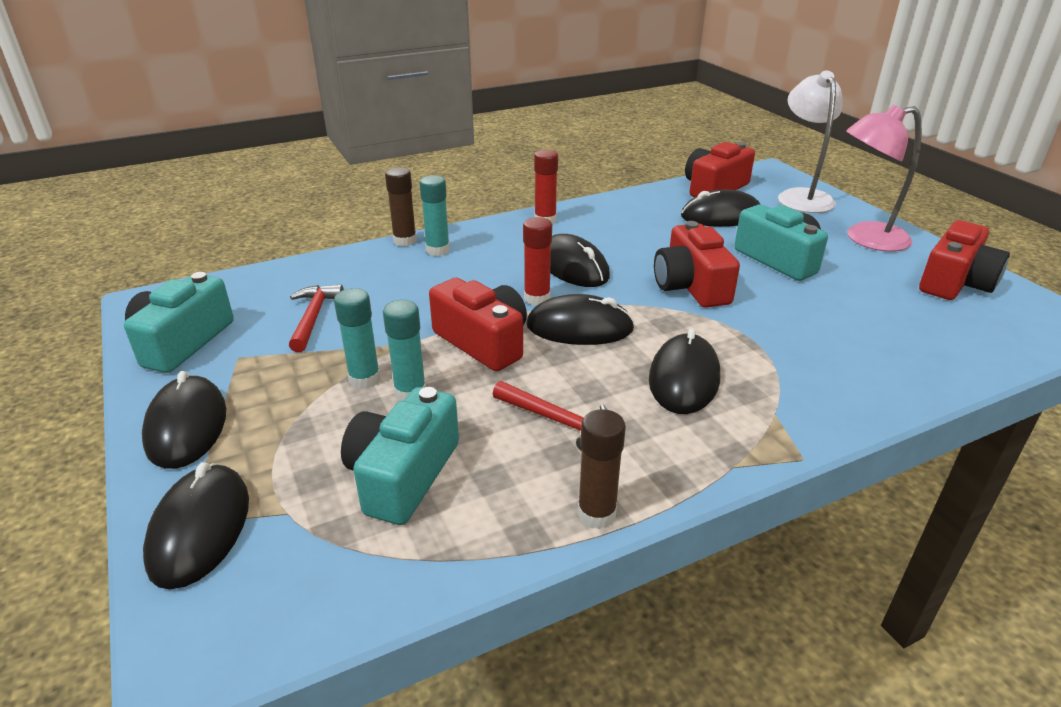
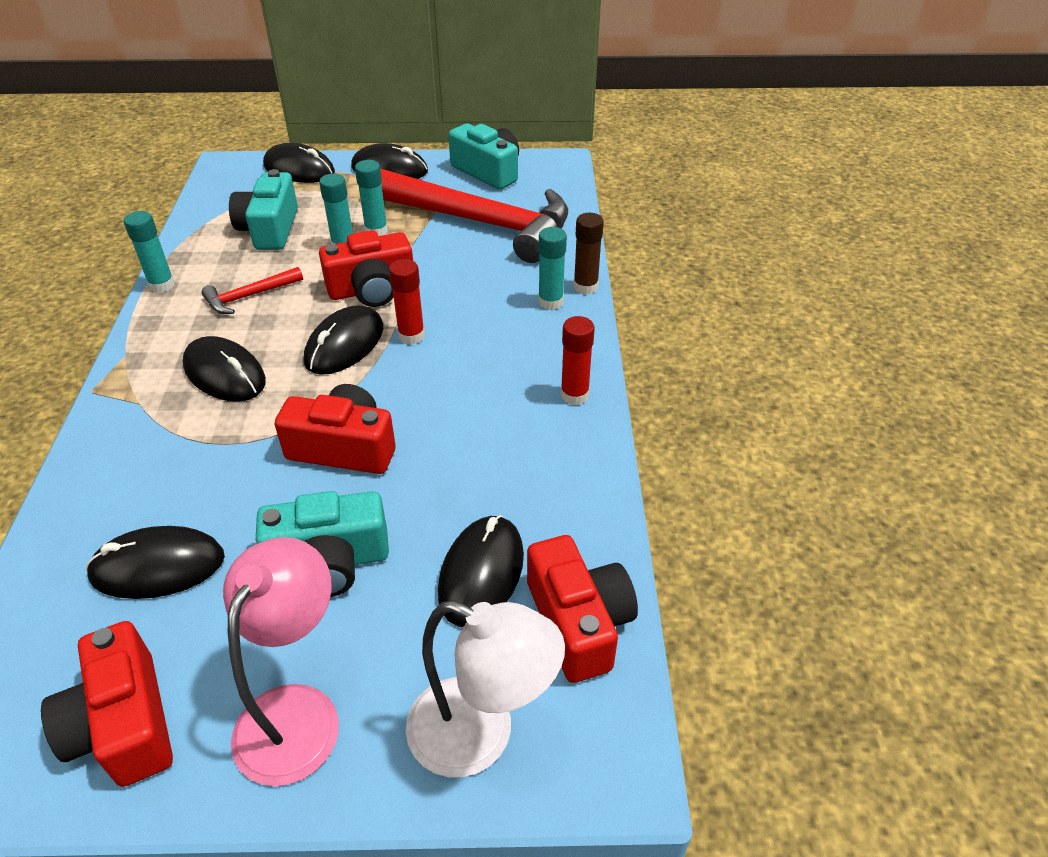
camera: 115 degrees right, 10 degrees up
red hammer [289,284,344,352] -> red hammer [380,168,568,263], size x2.46
turquoise camera [341,387,459,525] -> turquoise camera turned 135 degrees counterclockwise [229,169,298,250]
black mouse [550,234,610,287] -> black mouse moved to [86,526,225,599]
brown glue stick [578,409,626,529] -> turquoise glue stick [124,211,175,293]

